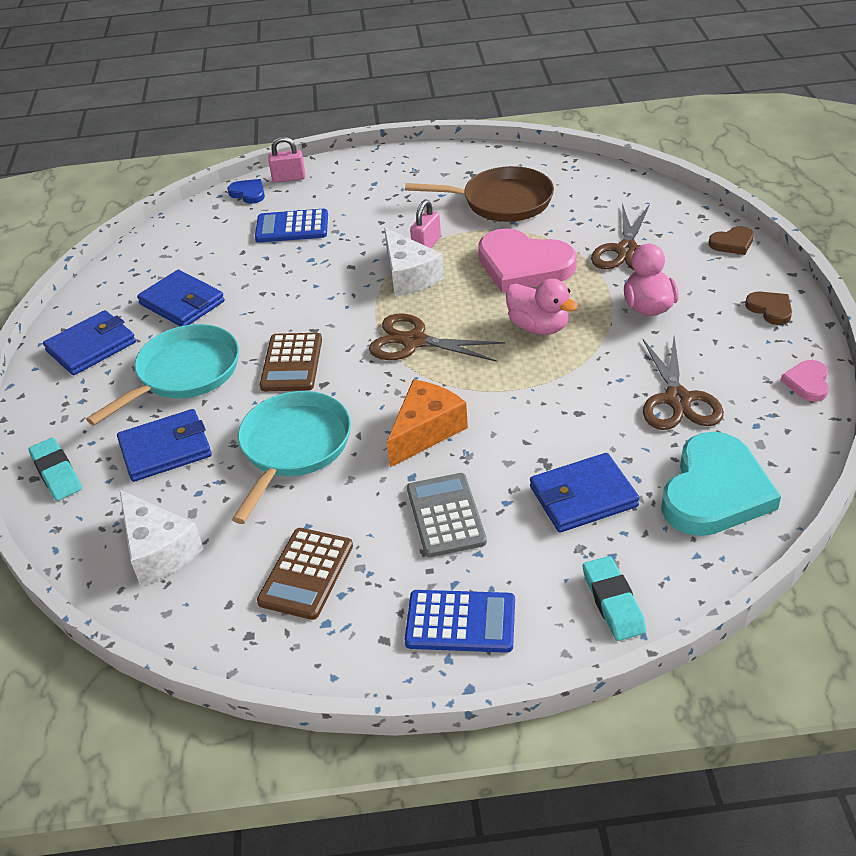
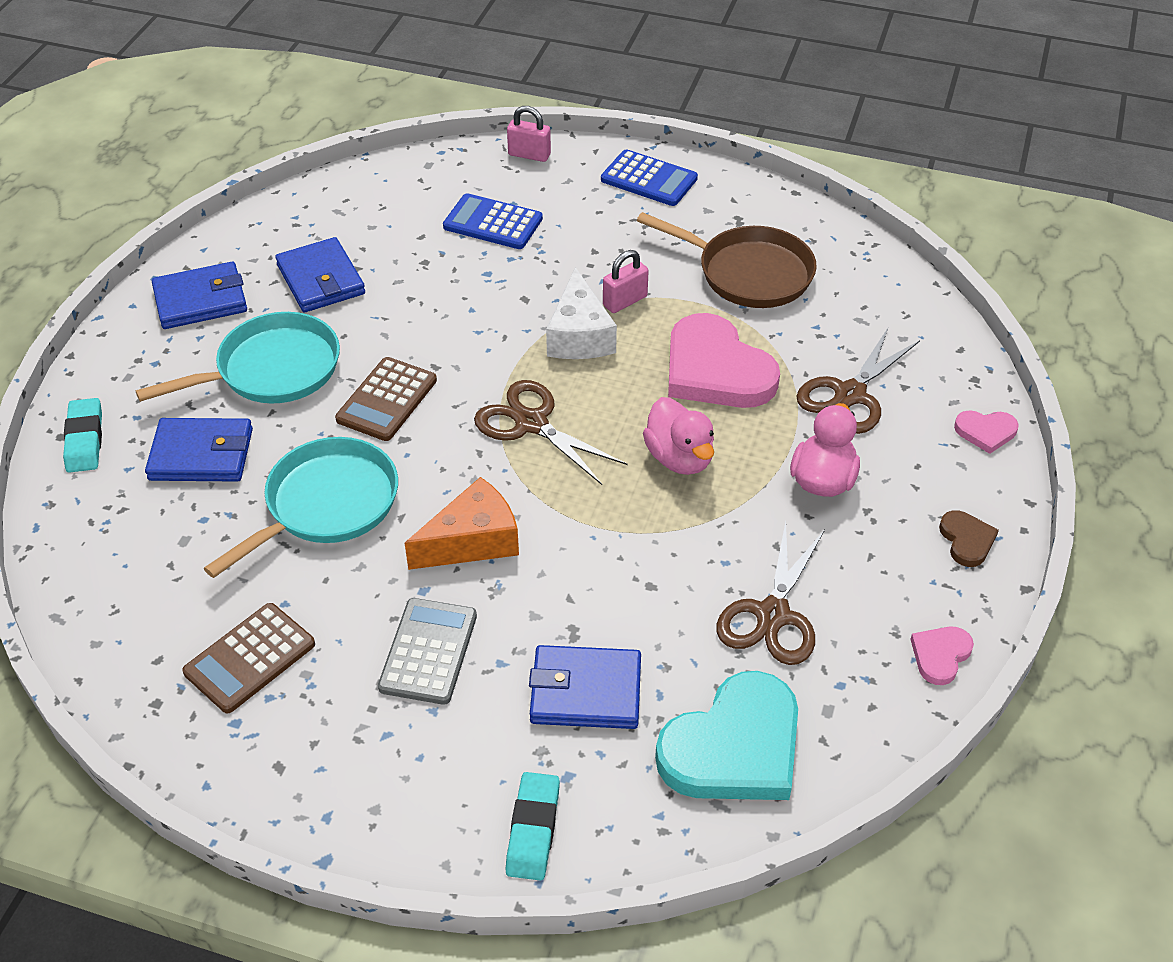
camera: 20 degrees right, 5 degrees up
white cheese [120,490,204,586] -> none
blue heart [227,179,265,204] -> none
blue calculator [405,590,515,653] -> blue calculator moved to [601,149,698,206]
brown heart [709,226,754,255] -> pink heart [954,410,1019,454]

